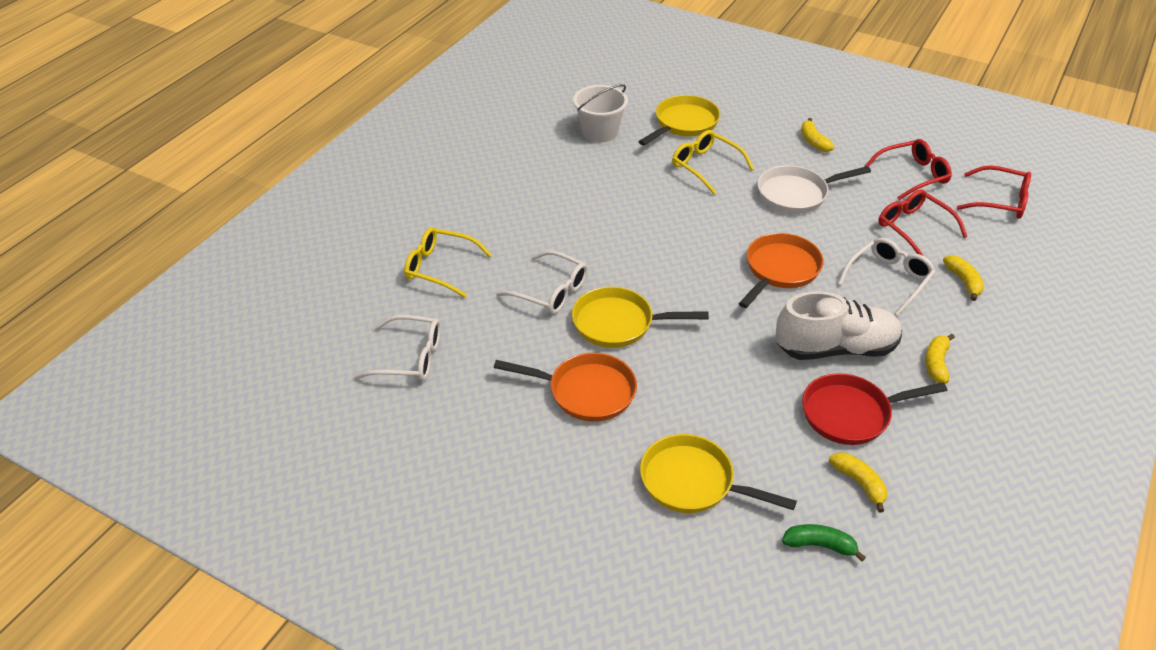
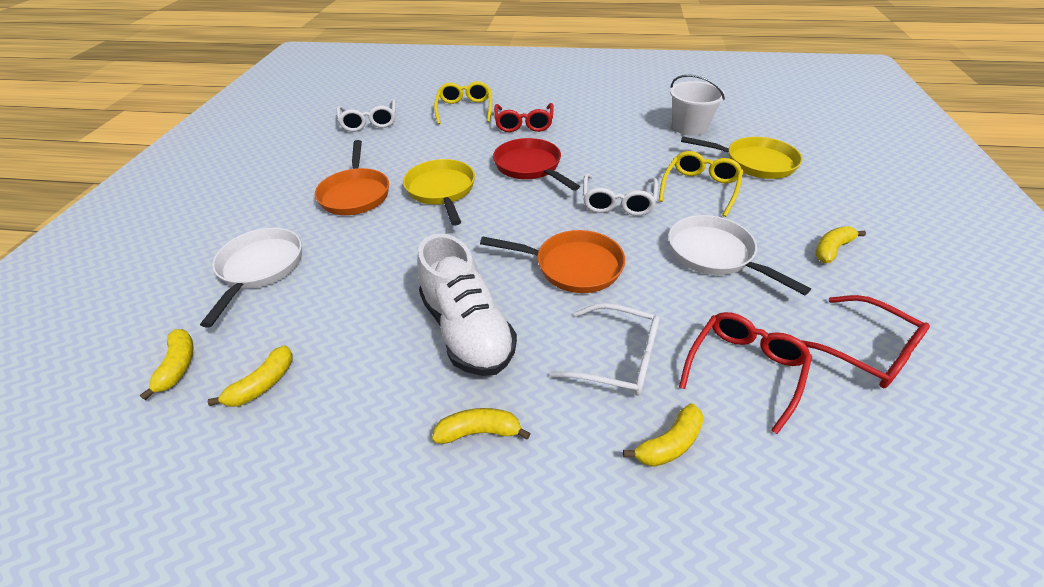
camera: 70 degrees right, 0 degrees up
white glasses [496,250,588,314] -> white glasses moved to [583,173,658,216]
yellow pan [640,434,797,513] -> white pan [200,228,302,327]
green banana [782,524,866,561] -> yellow banana [140,329,194,400]
red pan [802,373,947,445] -> red pan moved to [493,138,580,191]
red glasses [957,165,1031,219] -> red glasses moved to [494,103,554,132]

